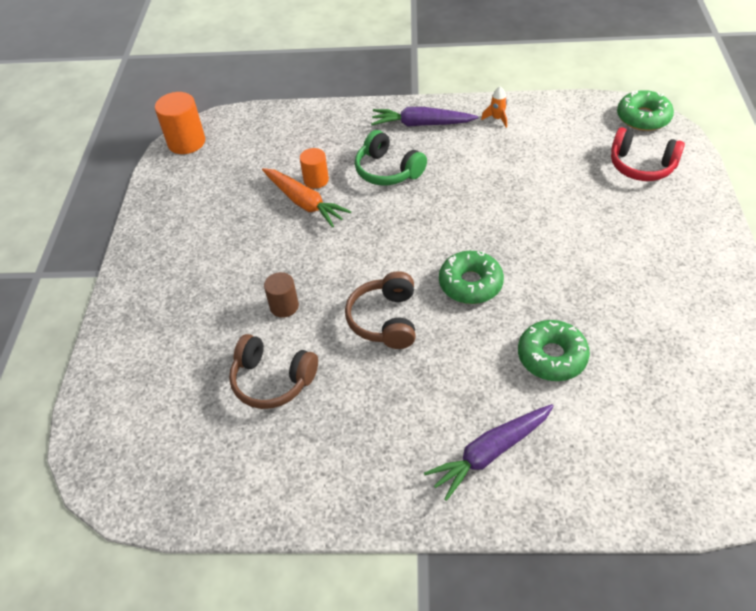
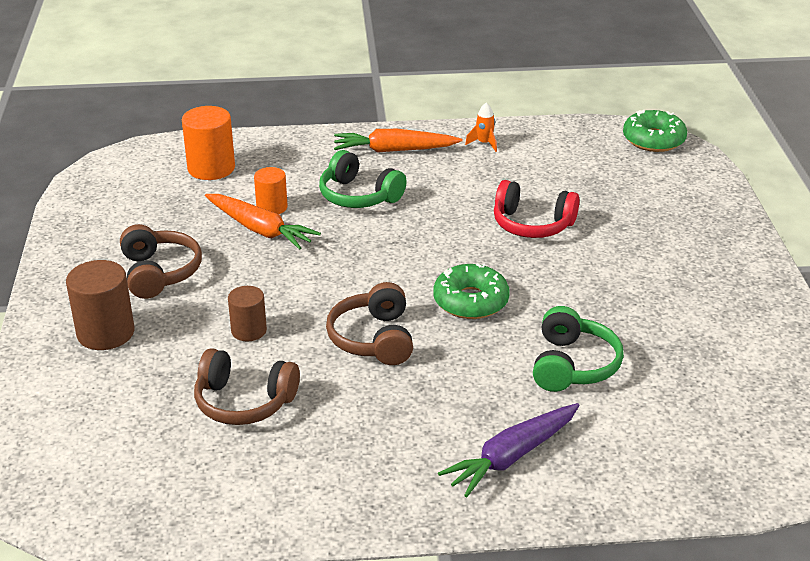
camera: 10 degrees left, 15 degrees down
orange cylinder [155,92,205,154] -> orange cylinder moved to [182,106,235,180]
purple carrot [371,107,479,126] -> orange carrot [334,129,463,153]
green donut [518,320,590,381] -> green headphones [533,306,624,392]
red headphones [611,127,685,181] -> red headphones moved to [494,180,579,238]
none -> brown cylinder [66,260,134,350]
none -> brown headphones [120,224,202,299]

